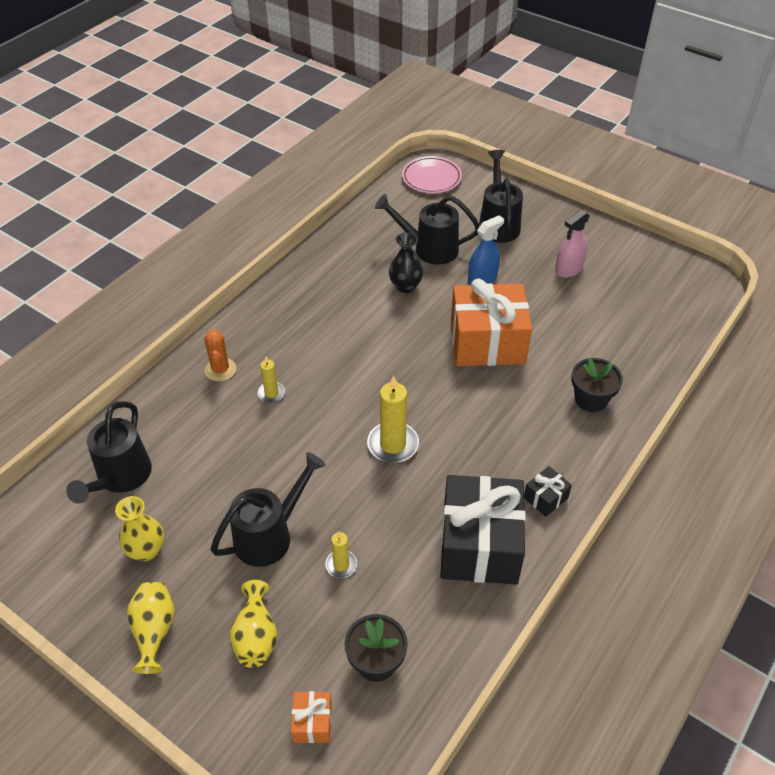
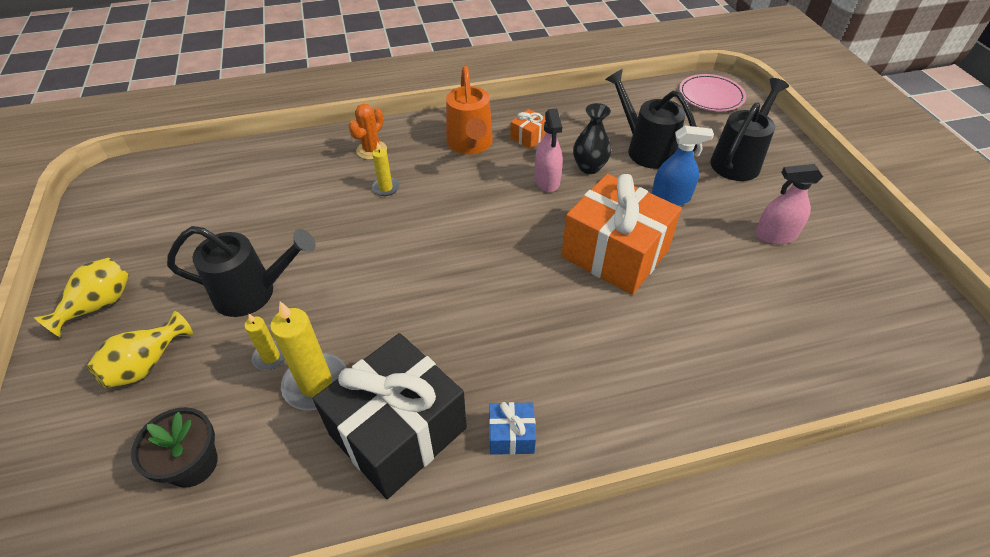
camera: 40 degrees right, 0 degrees up
black watering can [66,401,152,504] -> none
yellow vase [115,496,164,561] -> none
orange gift [291,691,332,743] -> orange gift moved to [510,109,546,149]
yellow candle [367,376,419,463] -> yellow candle moved to [270,302,347,410]
black gift [524,466,572,517] -> blue gift [489,402,536,455]
black flower pot [572,358,623,412] -> none
none -> orange watering can [446,66,493,154]
none -> pink spray bottle [534,109,563,192]

